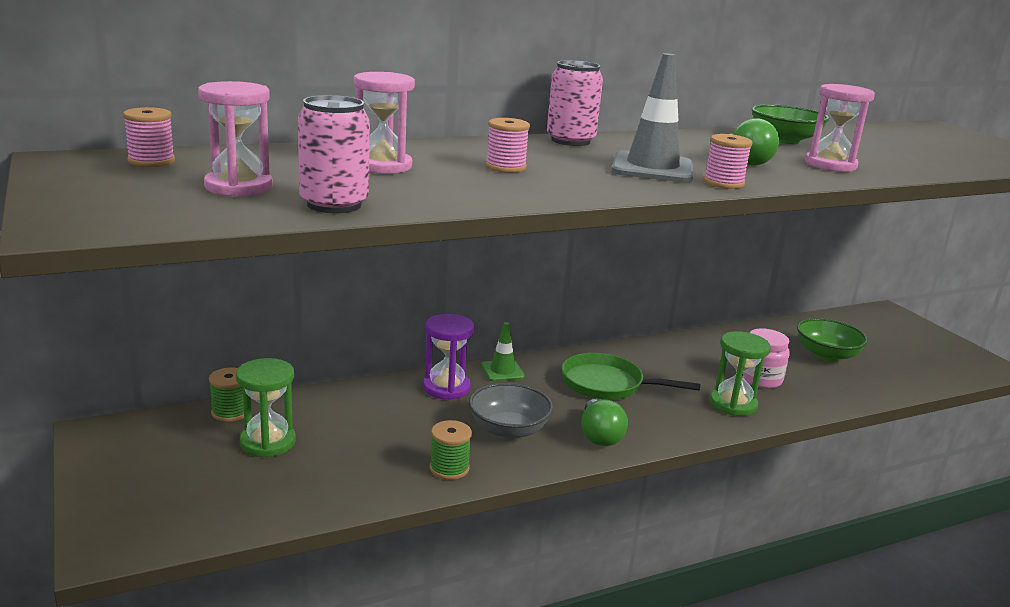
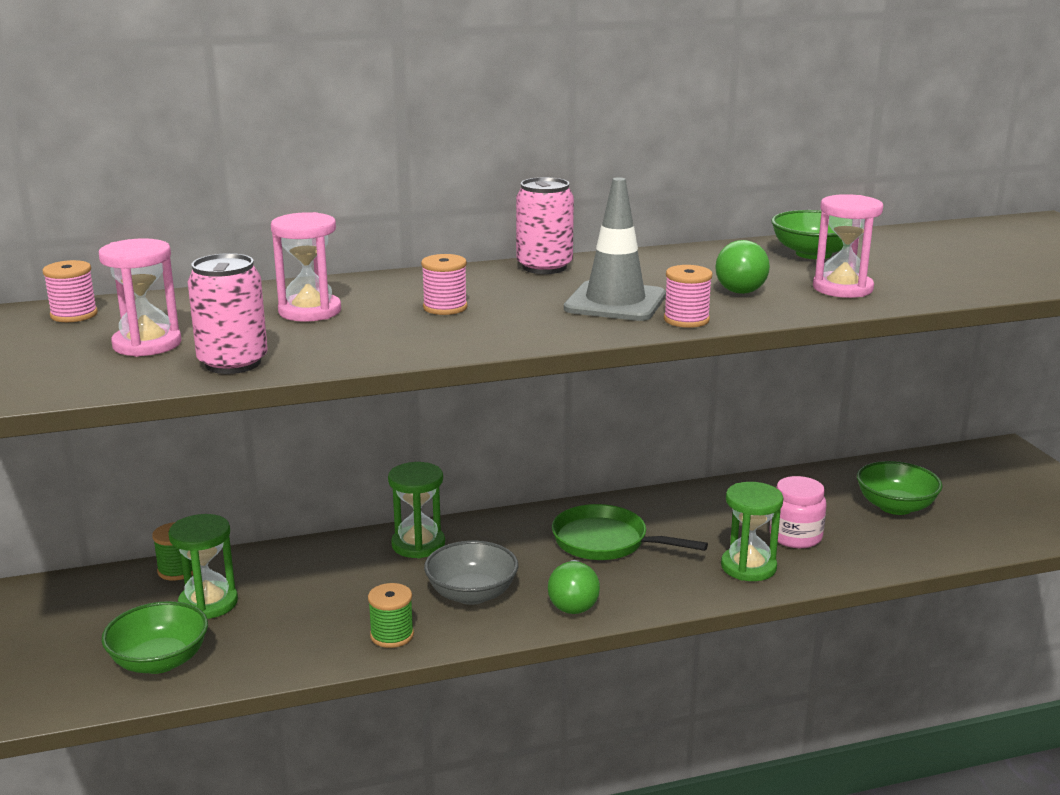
camera: 10 degrees right, 0 degrees up
purple hourglass [423,314,475,400] -> green hourglass [388,462,445,558]
green traffic cone [481,322,525,381] -> none
none -> green bowl [101,601,208,674]

